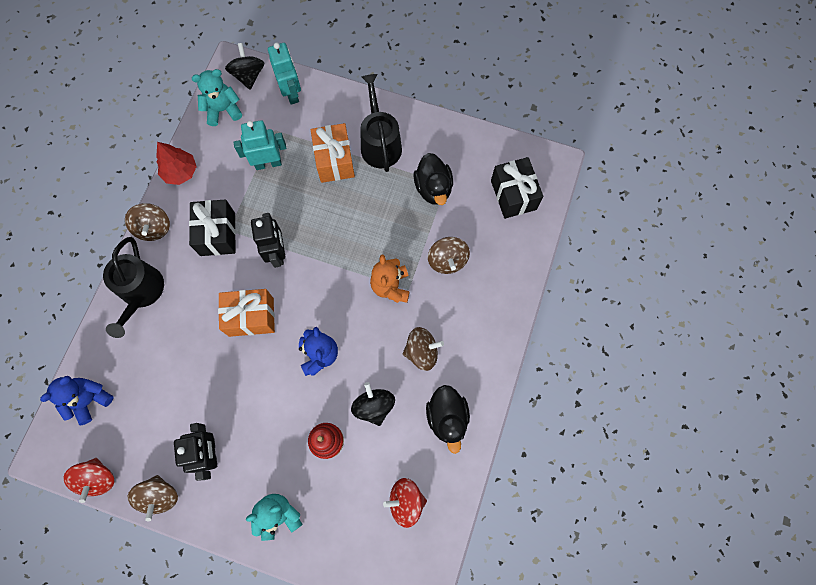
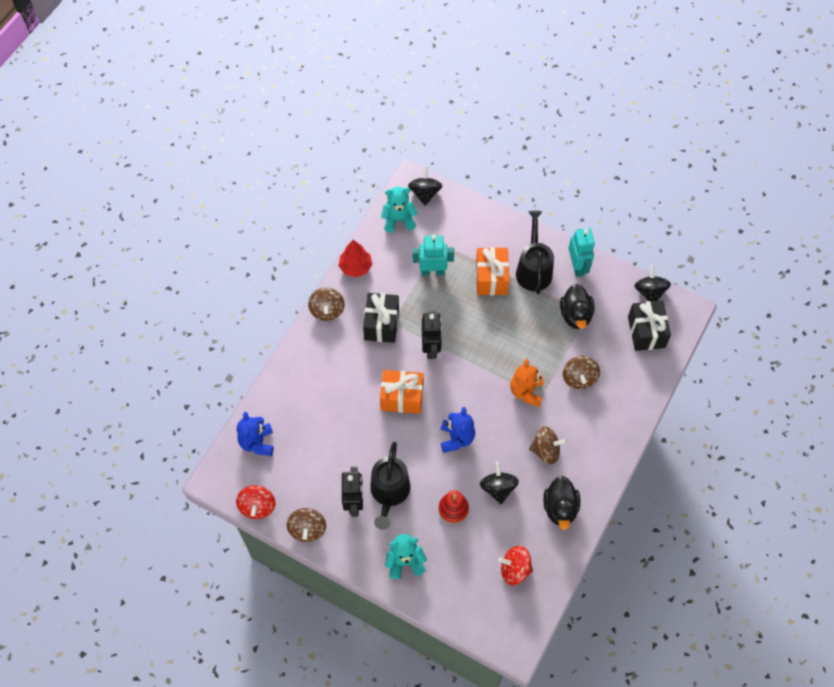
camera: 10 degrees right, 10 degrees down
blue teddy bear [40,376,114,425] -> blue teddy bear turned 60 degrees counterclockwise [237,412,274,456]
black watering can [103,237,164,338] -> black watering can moved to [370,442,410,530]
turquoise robot [268,43,301,105] -> turquoise robot moved to [568,228,595,277]
none -> black spinning top [634,265,671,302]

